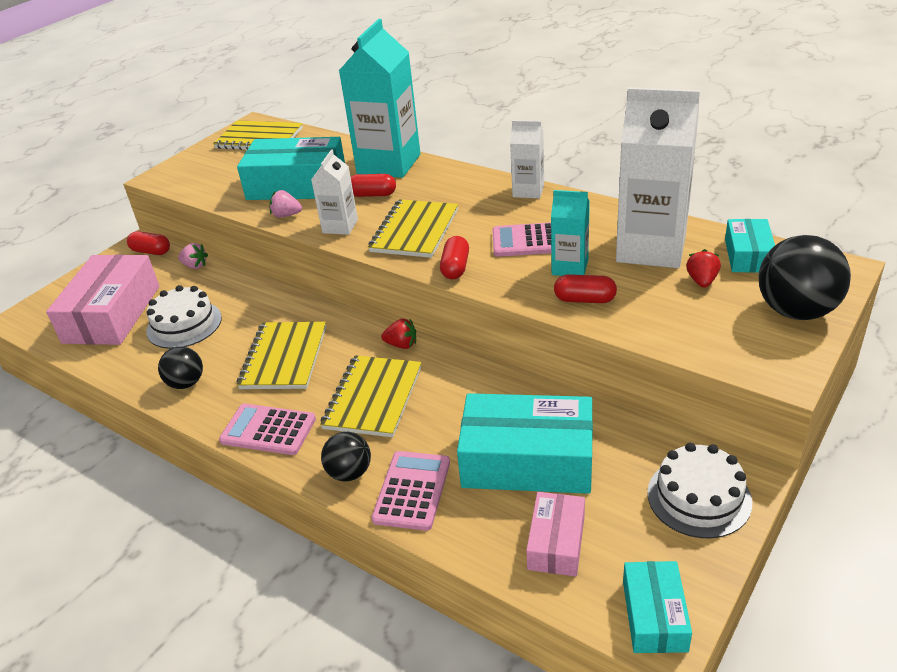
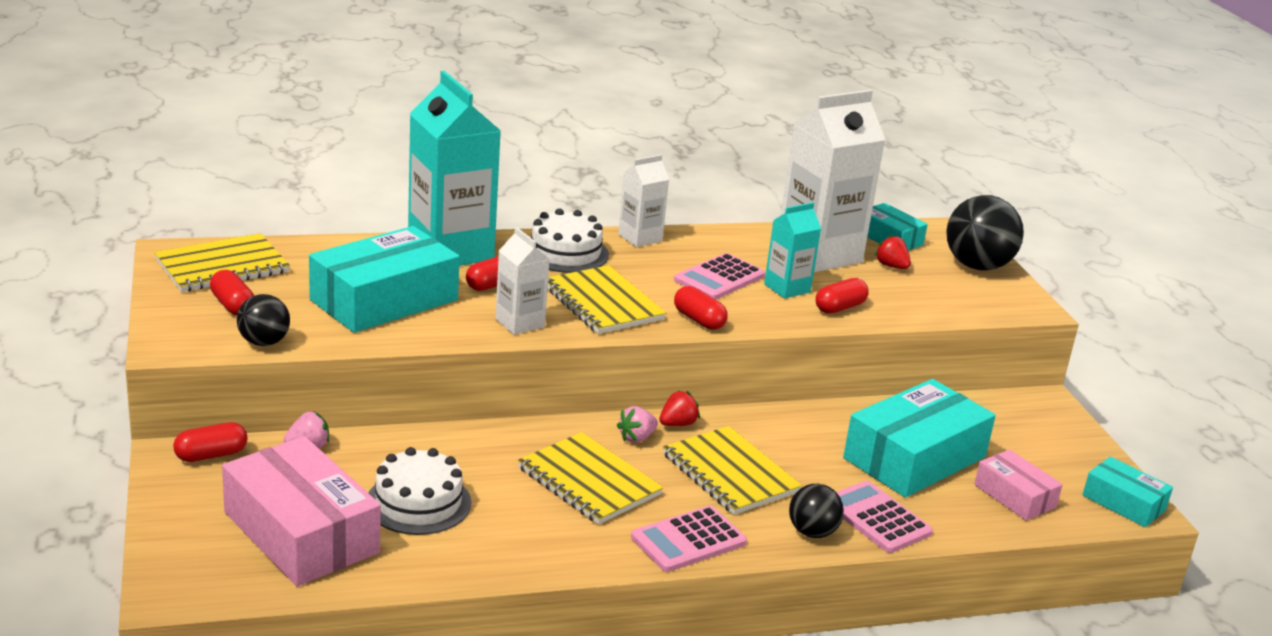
camera: 55 degrees left, 10 degrees down
black ball [158,346,203,389] -> black ball moved to [237,294,290,346]
pink strawberry [270,190,302,218] -> pink strawberry moved to [617,406,658,443]
white cake [647,443,752,538] -> white cake moved to [531,209,609,273]
none -> red capsule [210,270,254,316]

